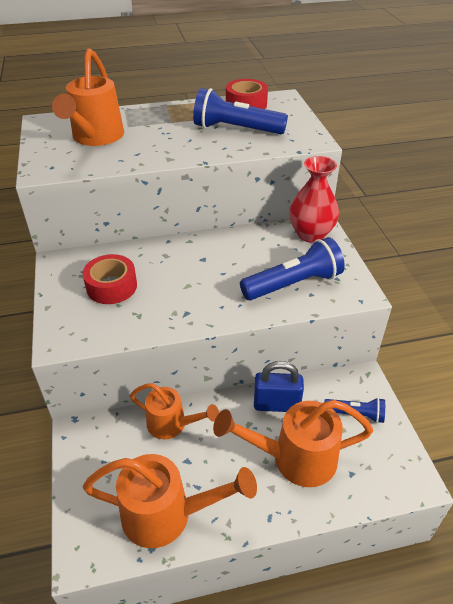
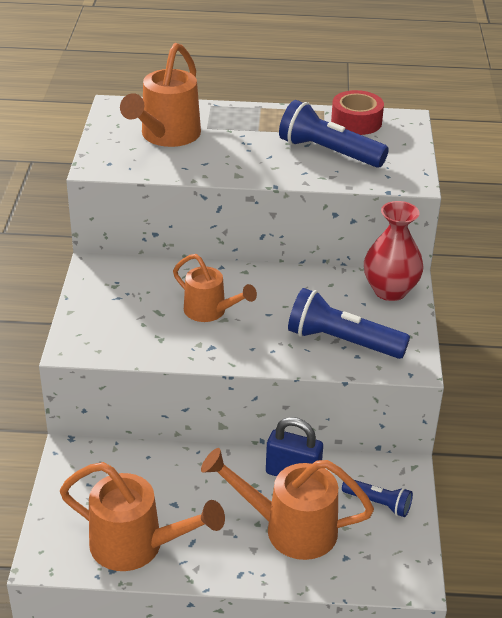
camera: 15 degrees right, 5 degrees down
red tape [83,254,137,304] -> none
orange watering can [130,383,219,439] -> orange watering can moved to [173,254,257,322]
blue flashlight [240,237,345,300] -> blue flashlight turned 150 degrees counterclockwise [288,288,410,359]

